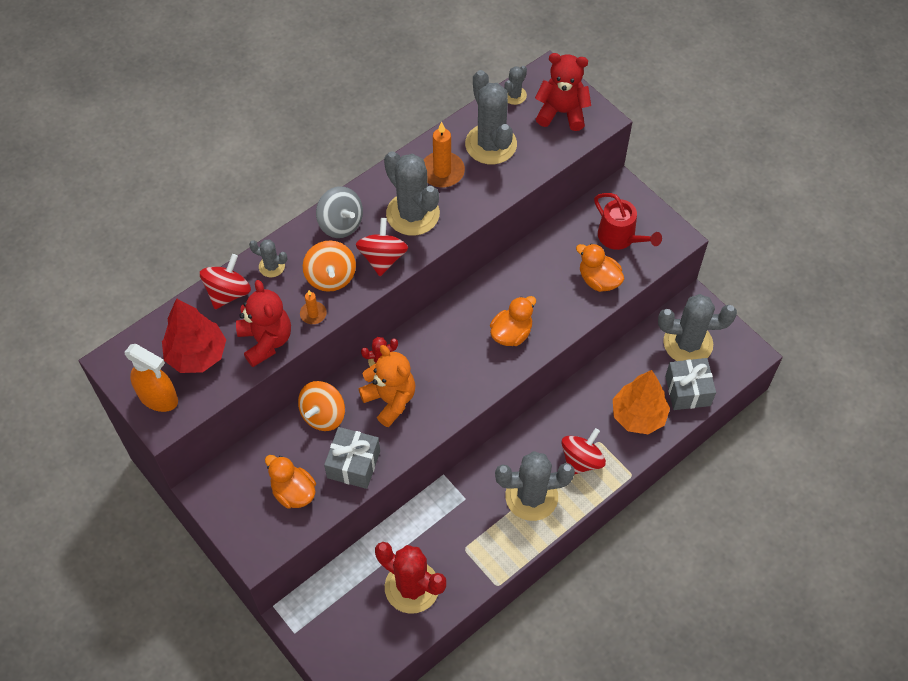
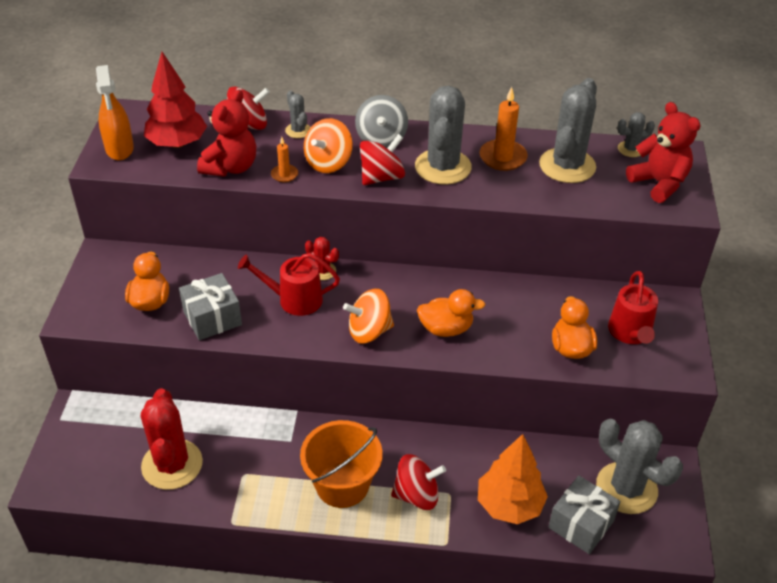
camera: 45 degrees right, 15 degrees down
orange spinning top [298,381,345,431] -> orange spinning top moved to [343,289,394,344]
orange teddy bear [359,345,415,427] -> red watering can [238,253,340,316]
grey cactus [495,451,575,521] -> orange bucket [300,420,383,508]

